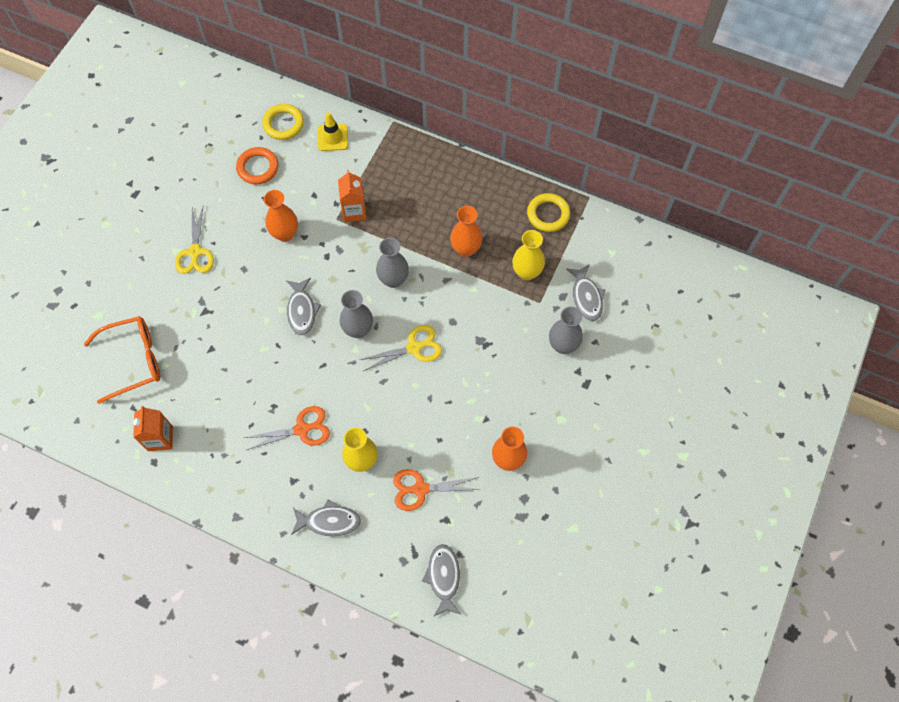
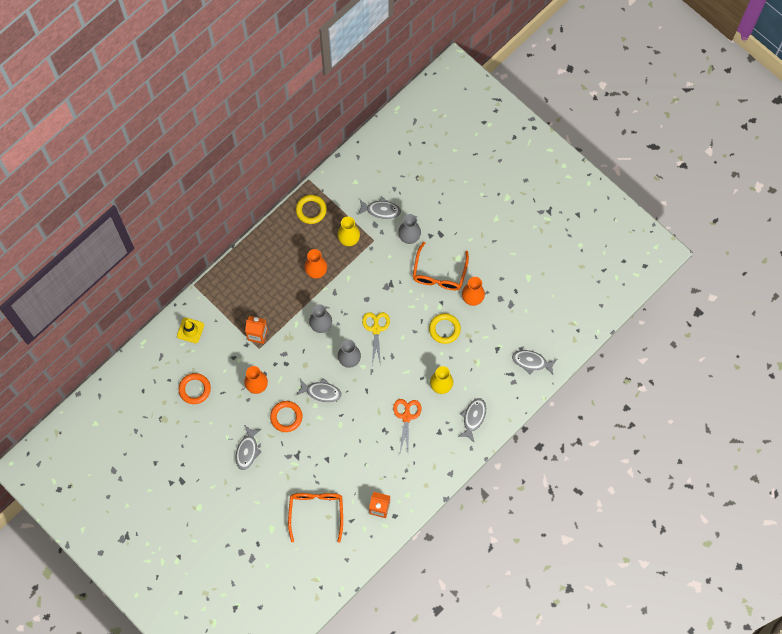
camera: 70 degrees left, 5 degrees up
yellow scissors [175,207,214,274] -> grey fish [236,425,262,470]
yellow ring [262,104,304,140] -> yellow ring moved to [429,313,461,344]
orange scissors [393,469,481,511] -> none
none -> orange ring [270,401,302,432]
none -> orange glasses [413,242,469,290]

